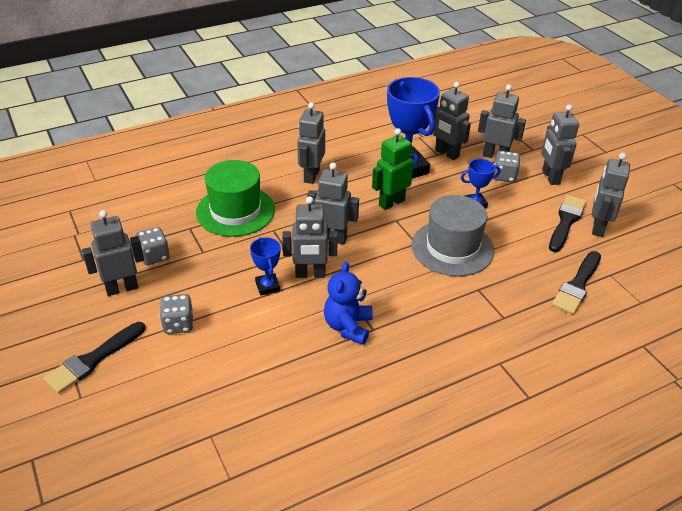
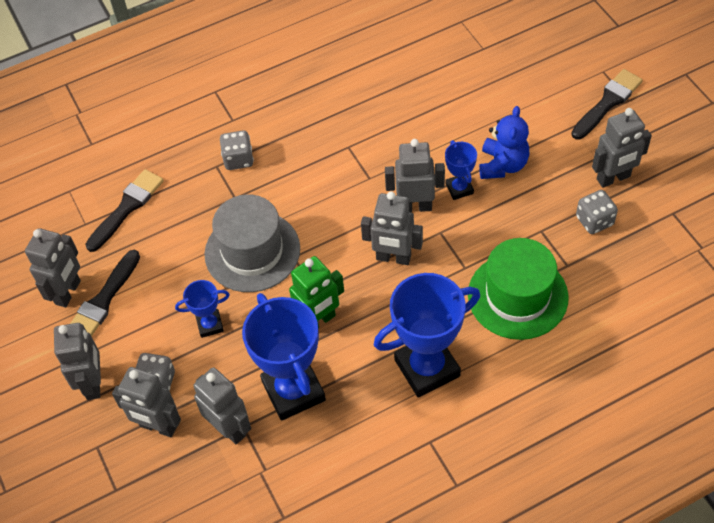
camera: 175 degrees left, 15 degrees up
grey dice [160,294,194,334] -> grey dice moved to [220,131,254,170]
grey robot [297,102,325,184] -> blue trophy [374,273,480,398]
blue teddy bear [324,261,373,345] -> blue teddy bear moved to [479,106,529,179]

